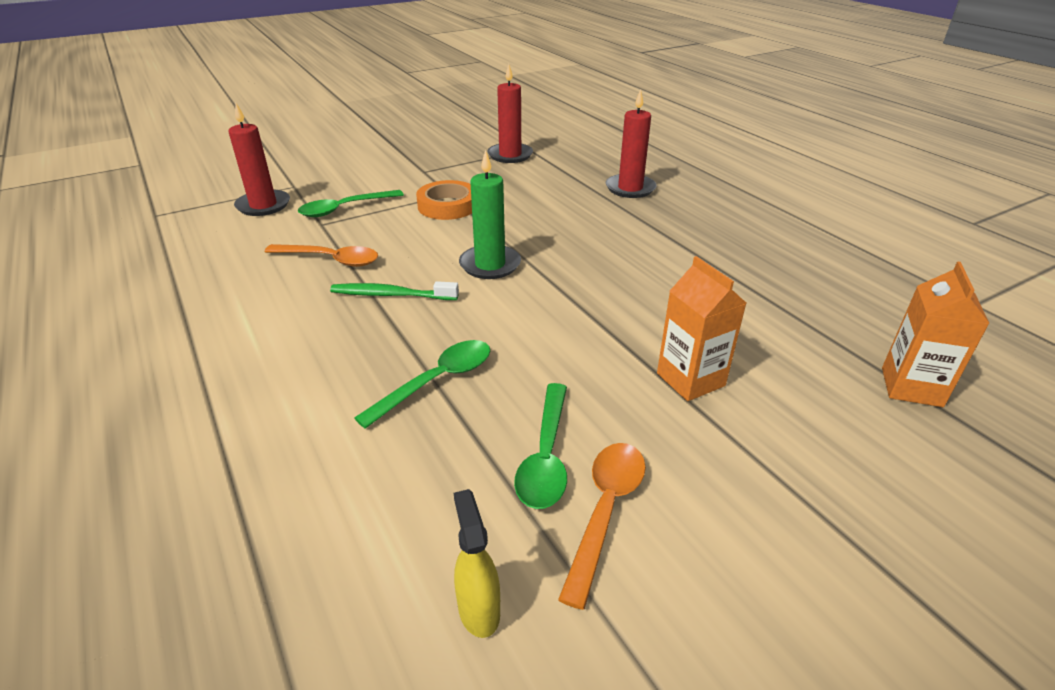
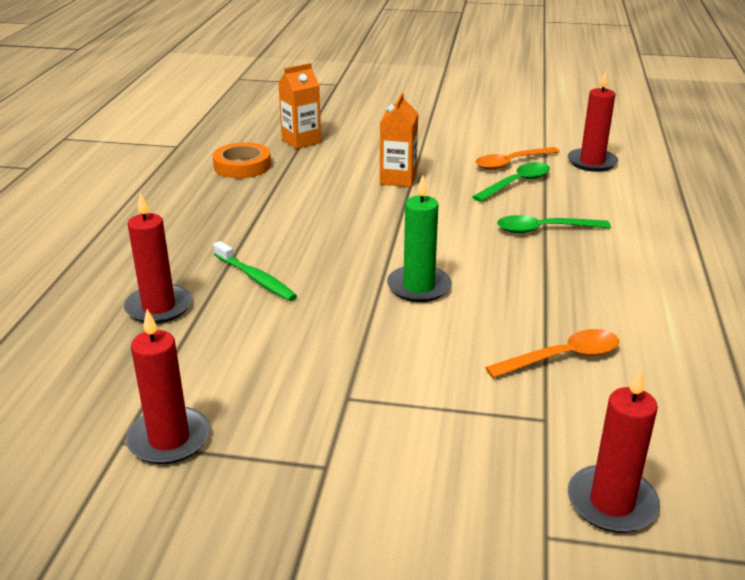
camera: 140 degrees left, 5 degrees down
orange spoon [265,244,378,267] -> orange spoon turned 105 degrees clockwise [485,329,619,378]
green spoon [298,190,404,217] -> none
green toothbrush [330,281,459,300] -> green toothbrush moved to [213,241,297,301]
orange tape [416,180,472,220] -> orange tape moved to [212,142,271,178]
yellow spray bottle [454,489,500,638] -> red candle [568,70,618,172]

